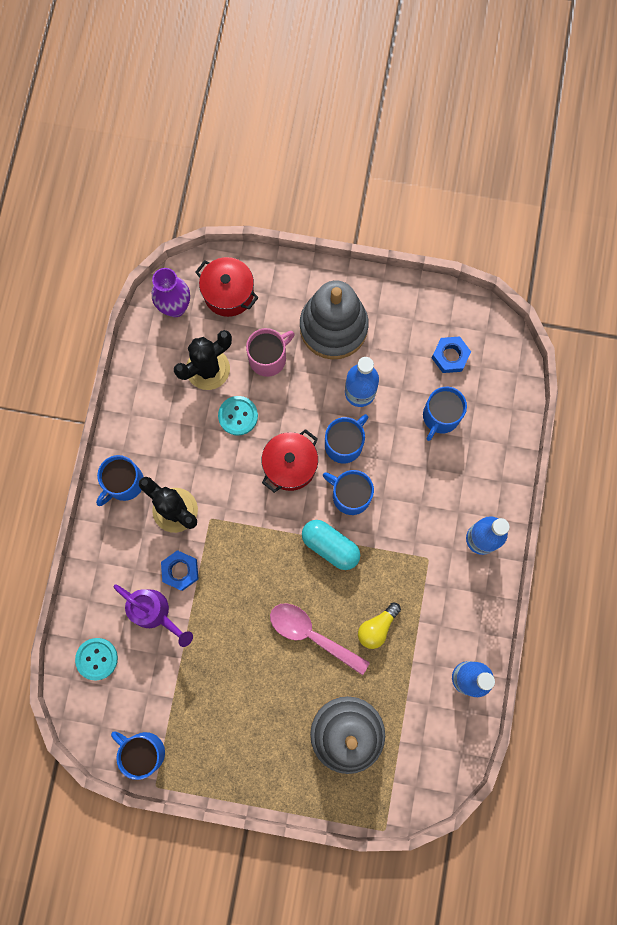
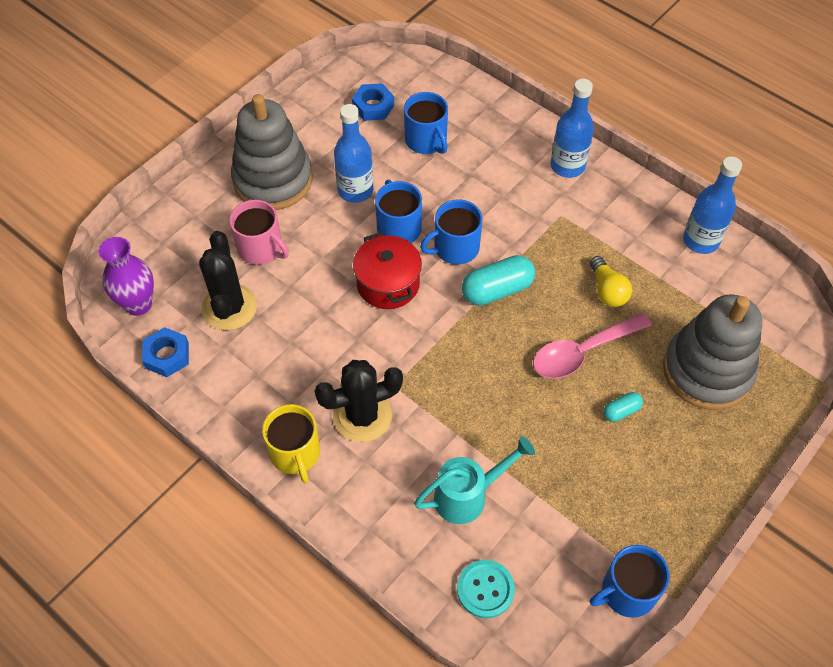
camera: 60 degrees left, 20 degrees down
blue mug [96,455,144,506] -> yellow mug [262,404,320,483]
purple watering can [114,584,193,647] -> turquoise watering can [414,436,535,524]
blue nut [161,550,199,591] -> blue nut moved to [142,327,189,377]
red pot [195,257,259,317] -> none
turquoise button [218,396,258,436] -> none
pink mug [246,328,295,377] -> pink mug turned 135 degrees clockwise [229,200,289,265]
none -> turquoise capsule [603,392,643,422]

